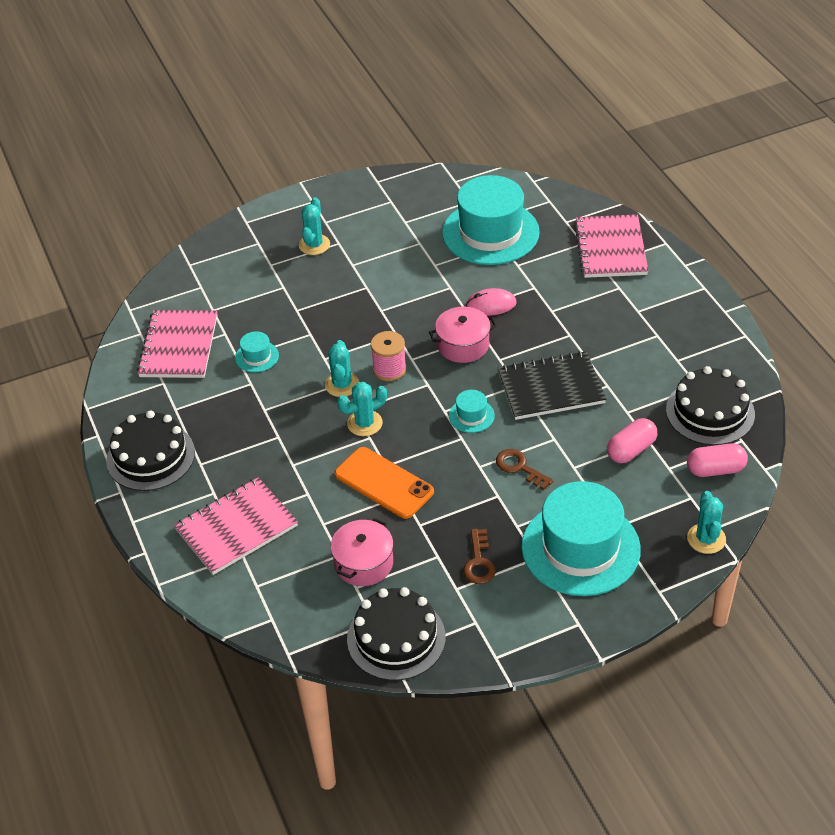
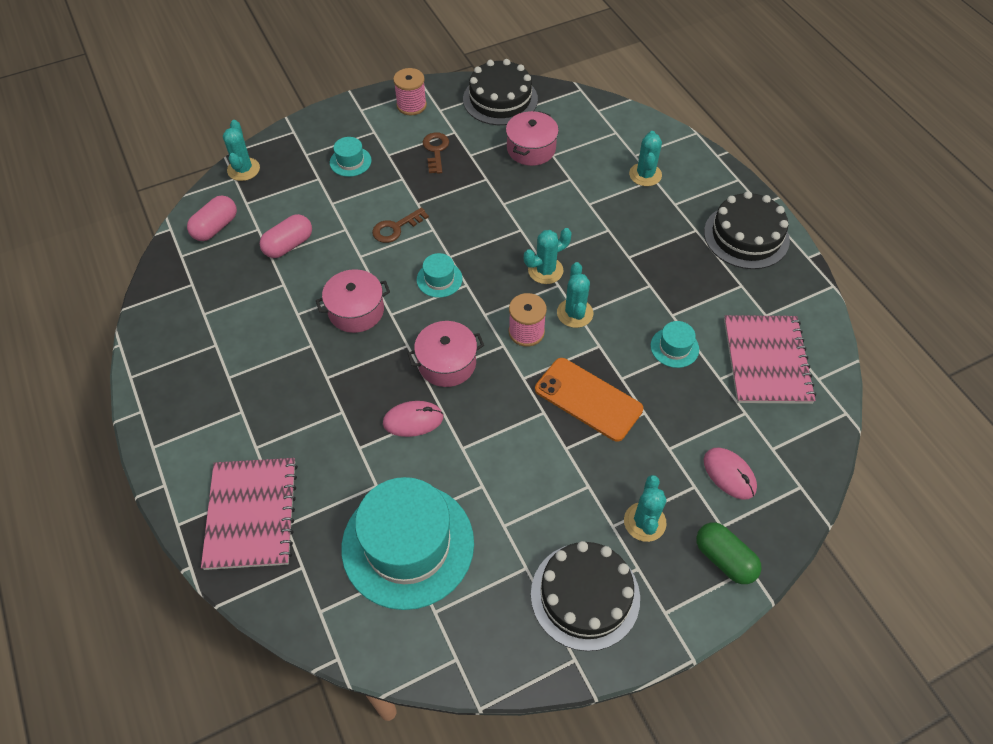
camera: 175 degrees right, 10 degrees up
pink notebook [174,477,298,575] -> turquoise cactus [629,131,662,186]
orange phone [334,447,434,519] -> orange phone moved to [535,358,643,442]
brown key [496,449,554,490] -> brown key turned 105 degrees clockwise [372,207,429,243]
black notebook [498,351,606,420] -> pink pot [316,269,390,333]
turquoise hat [521,481,641,596] -> turquoise hat [330,137,372,177], size x0.42
black cake [666,366,755,445] -> black cake moved to [531,541,640,651]
pink capsule [687,443,748,477] -> pink capsule turned 45 degrees counterclockwise [187,195,237,241]
none -> pink spool [393,68,427,115]
none -> green capsule [696,522,762,584]
none -> pink mouse [704,448,757,500]

